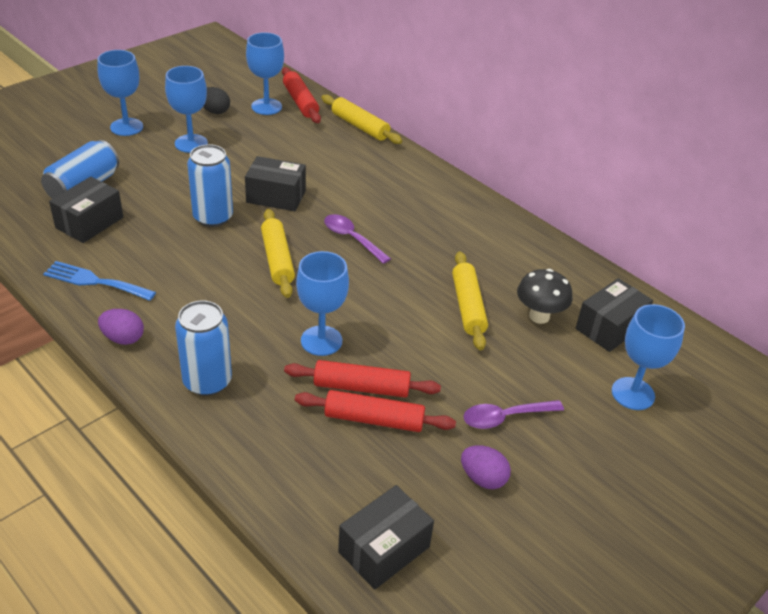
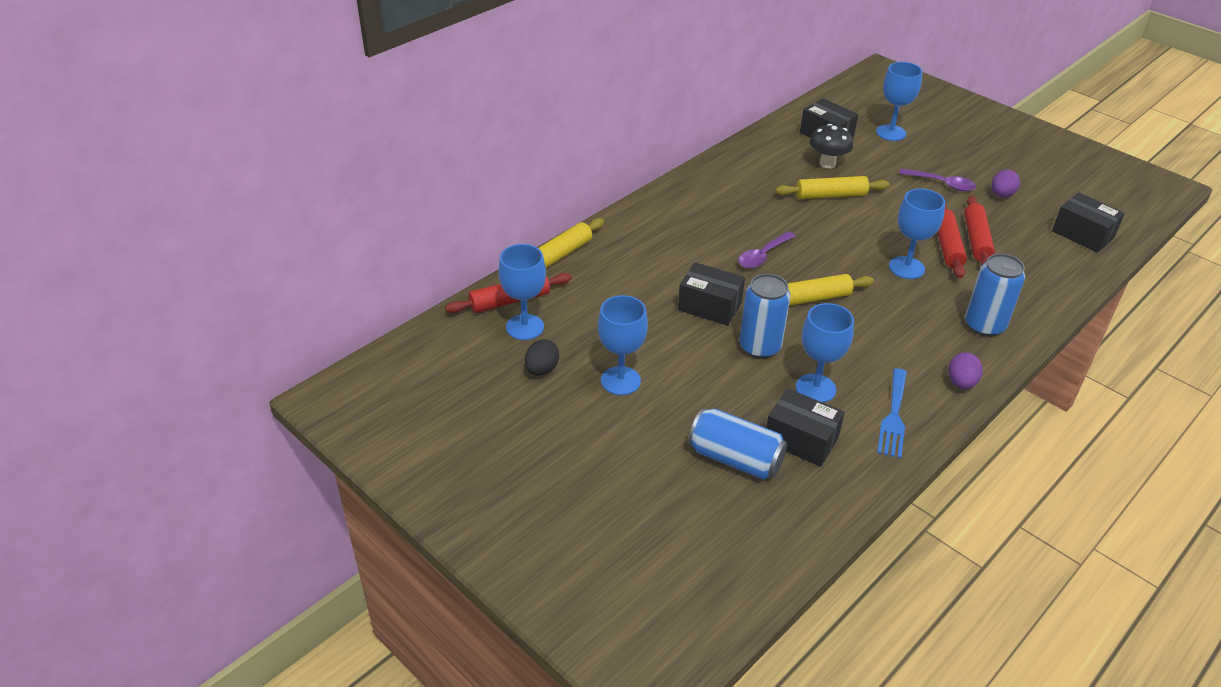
camera: 90 degrees left, 0 degrees up
blue goblet [98,50,143,136] -> blue goblet moved to [796,303,854,403]
black box [245,156,306,211] -> black box turned 75 degrees counterclockwise [678,262,745,326]
purple spoon [463,400,564,429] -> purple spoon turned 45 degrees counterclockwise [899,168,976,191]

